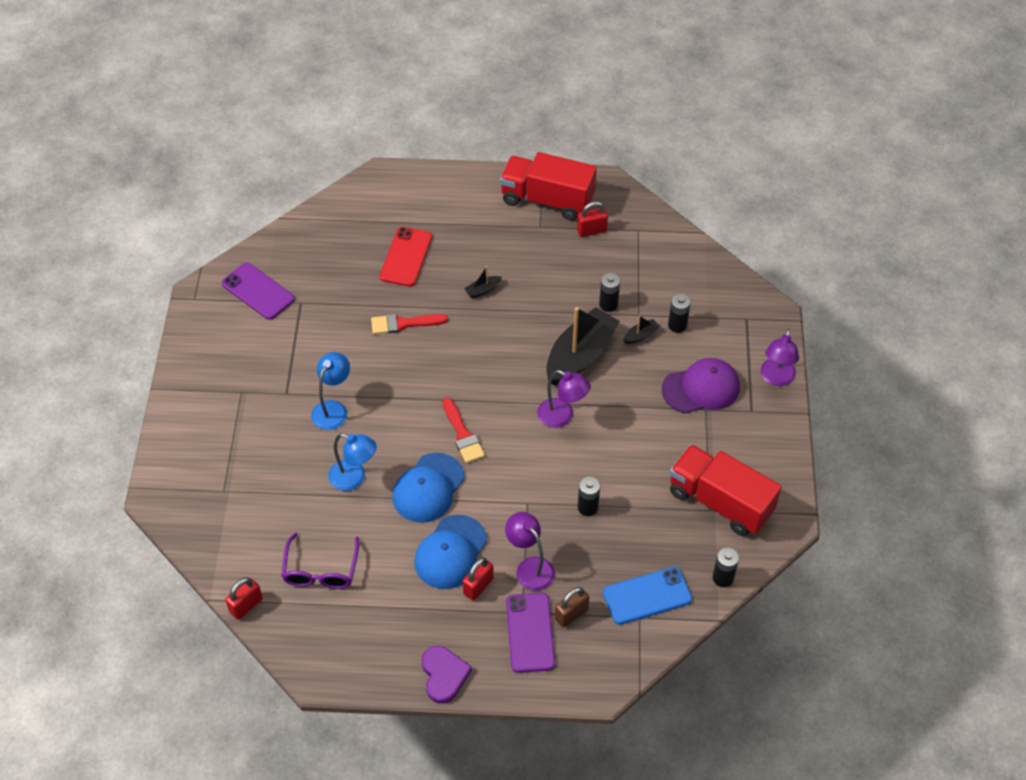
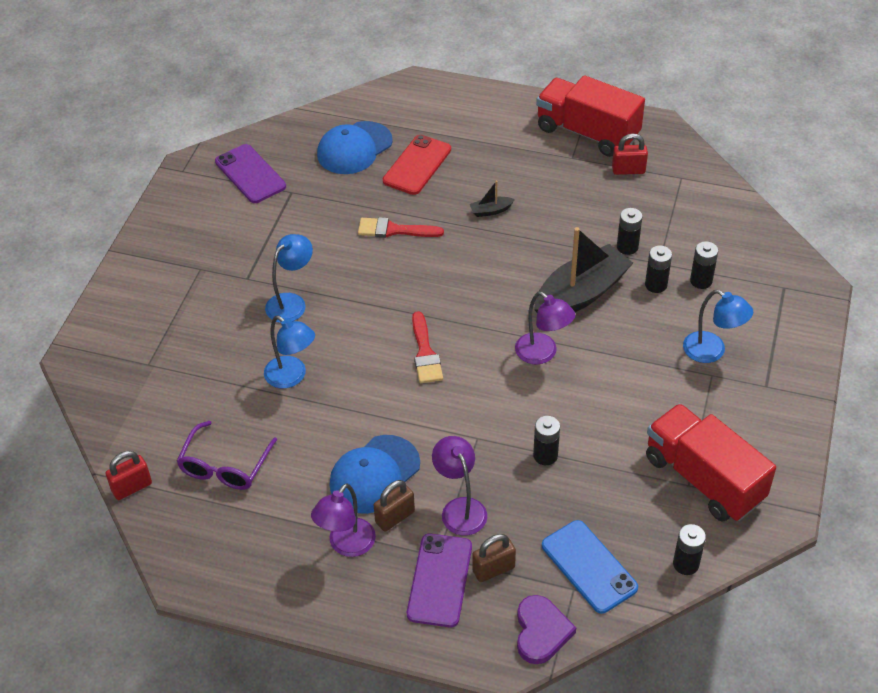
camera: 15 degrees right, 5 degrees down
blue cap [392,453,465,523] -> blue cap moved to [317,121,393,174]
purple heart [422,646,472,704] -> purple heart moved to [517,595,576,664]
red padlock [463,557,494,601] -> brown padlock [374,480,415,531]
blue phone [603,567,692,625] -> blue phone turned 60 degrees clockwise [542,520,638,614]
black boat [623,315,660,344] -> black battery [645,246,672,293]
purple cap [662,358,740,413] -> blue lamp [683,290,754,363]
purple lamp [761,328,799,386] -> purple lamp moved to [311,483,376,557]

